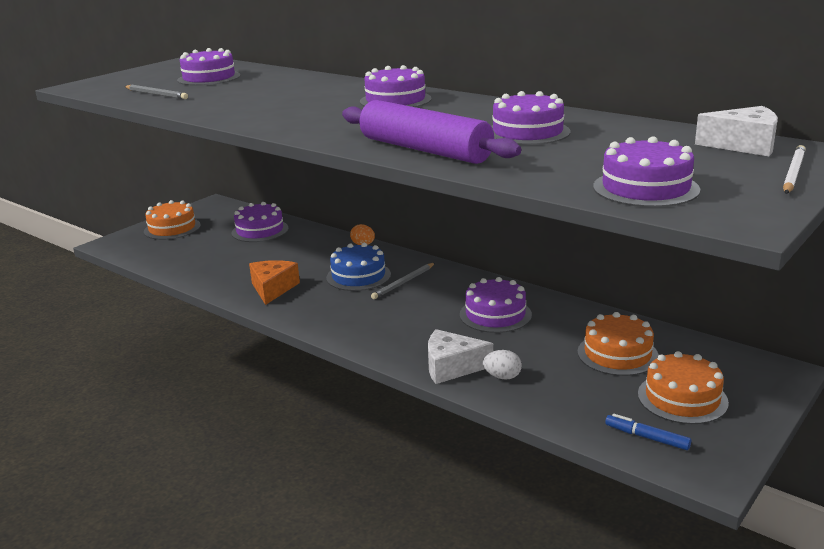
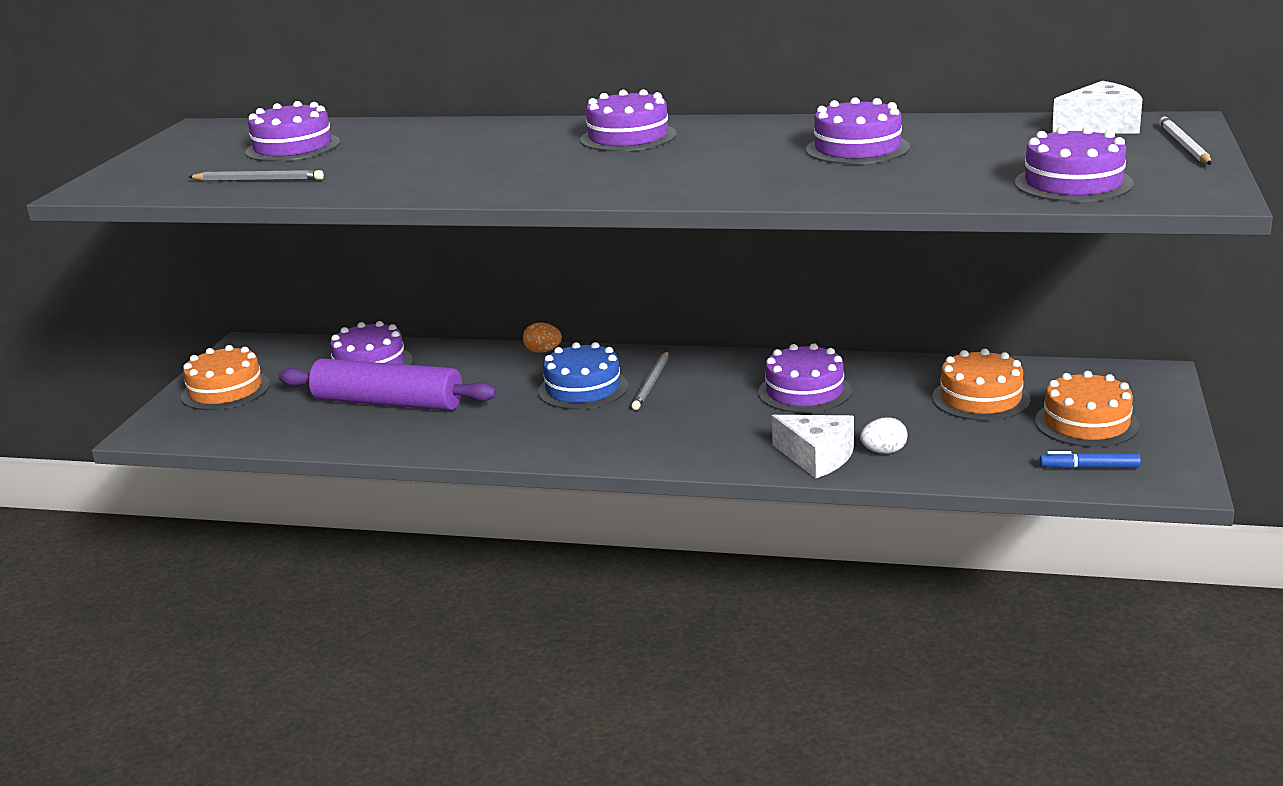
camera: 25 degrees left, 0 degrees up
orange cheese [249,260,300,305] -> none
purple rolling pin [342,100,521,164] -> purple rolling pin moved to [278,359,497,411]
white cheese [428,329,493,384] -> white cheese turned 120 degrees counterclockwise [772,415,854,478]

